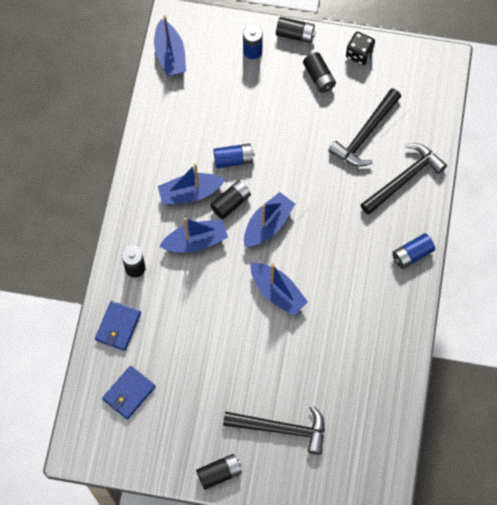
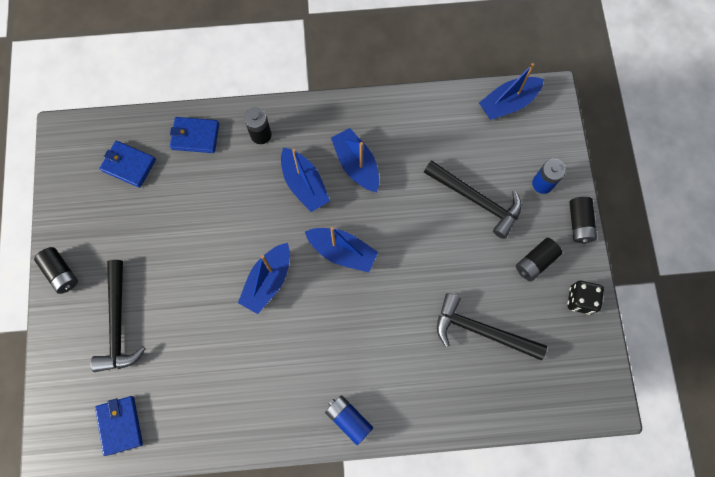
camera: 75 degrees right, 5 degrees up
black battery [210,180,251,219] -> none
blue battery [213,143,255,168] -> none
black hammer [361,143,447,215] -> black hammer moved to [424,160,522,239]
none -> blue wallet [95,396,143,456]

